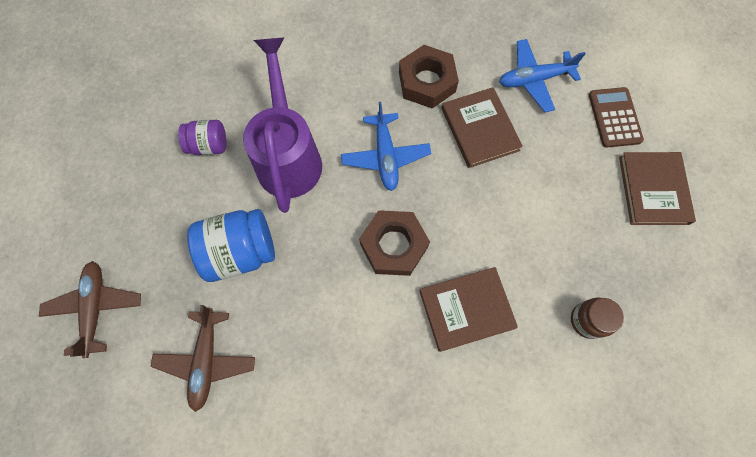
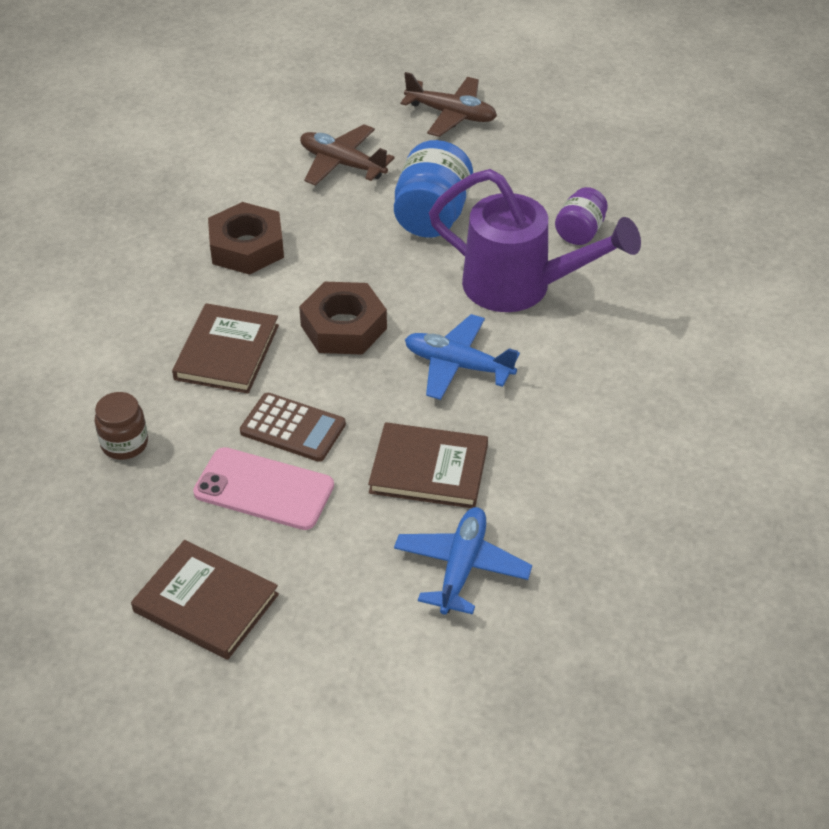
camera: 120 degrees right, 25 degrees down
brown nut [399,45,459,108] -> brown nut moved to [208,202,284,275]
brown calculator [589,87,644,148] -> brown calculator moved to [240,393,346,462]
none -> pink phone [193,447,334,530]

